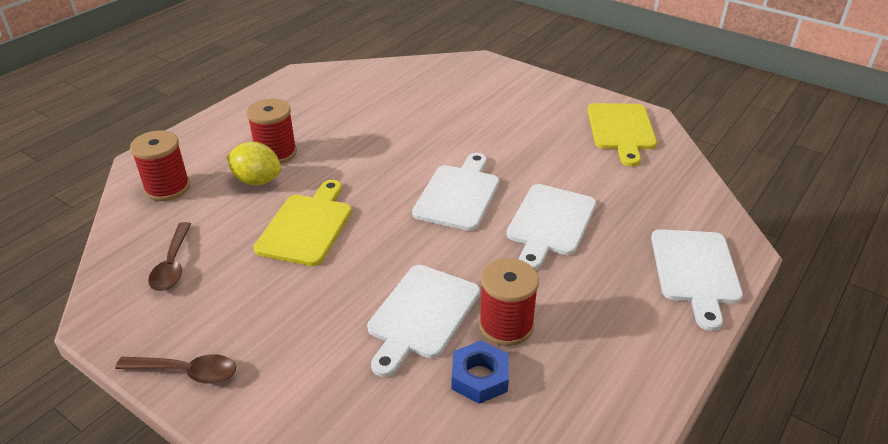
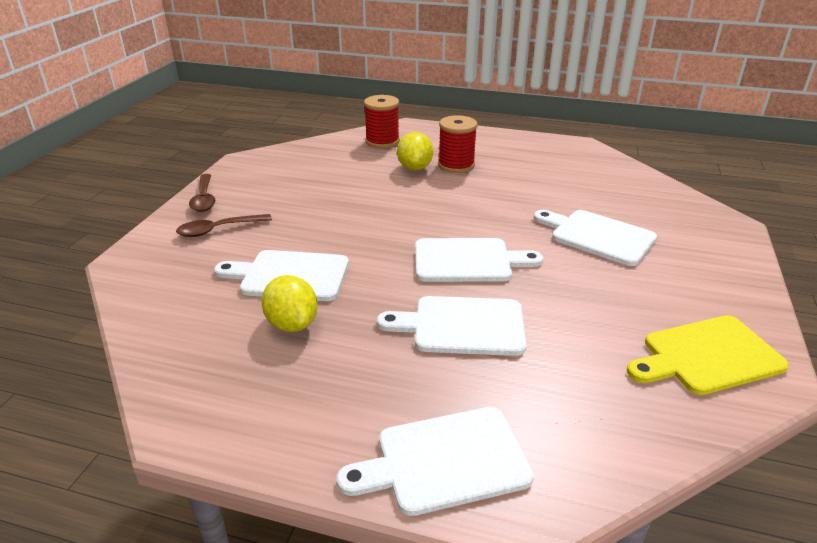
camera: 70 degrees right, 5 degrees down
brown spoon [148,222,191,291] -> brown spoon moved to [176,214,272,237]
yellow cutting board [254,180,352,266] -> none
blue nut [452,341,509,404] -> none
red spool [479,258,539,346] -> yellow lemon [261,275,318,332]
none -> white cutting board [534,210,657,266]

